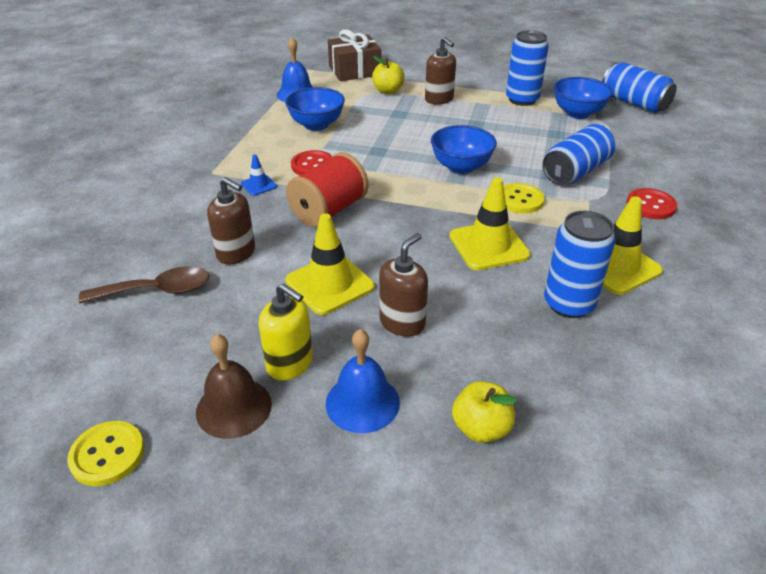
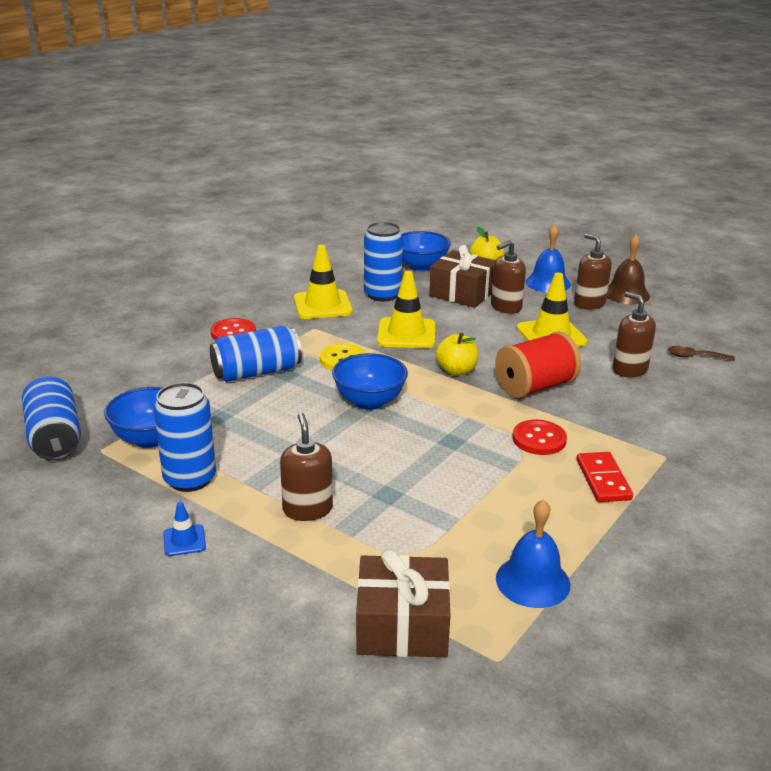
camera: 160 degrees left, 10 degrees down
yellow button [67,421,144,486] -> none
brown spoon [79,266,210,303] -> brown spoon [668,346,735,361], size x0.62
blue traffic cone [241,154,277,196] -> blue traffic cone moved to [163,502,206,556]
yellow soap dispenser [258,283,313,380] -> brown soap dispenser [574,234,612,309]
blue bowl [285,87,345,131] -> blue bowl moved to [402,231,451,271]
yellow apple [372,56,405,94] -> yellow apple moved to [436,332,478,376]
none -> brown gift [429,245,496,308]
none -> red domino [577,452,633,502]

